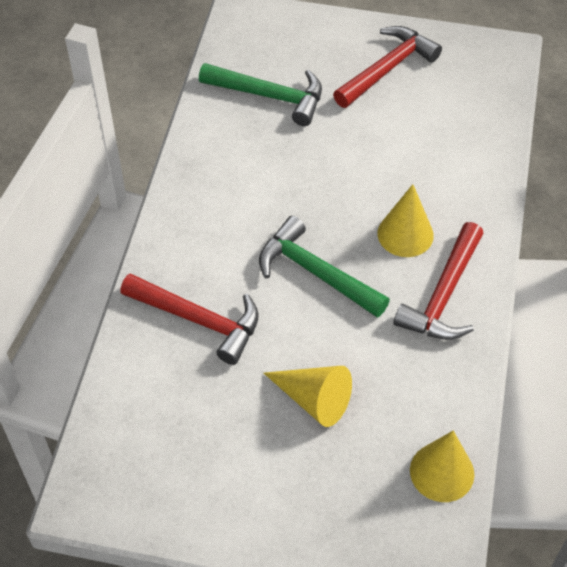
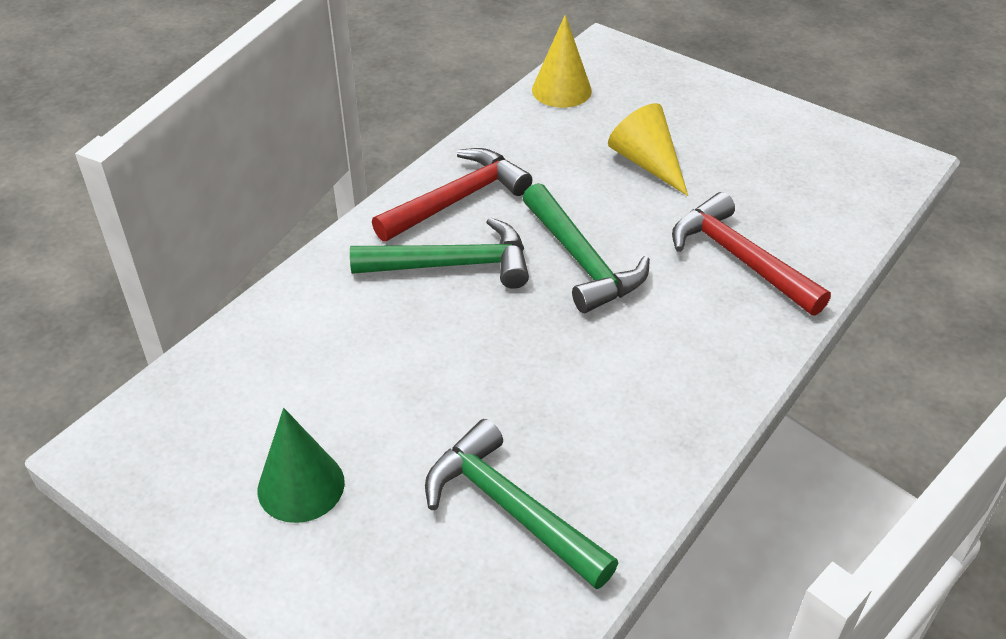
camera: 155 degrees left, 10 degrees down
red hammer [333,26,442,108] -> green cone [258,408,345,523]
yellow cone [377,184,434,257] -> green hammer [350,217,529,289]

